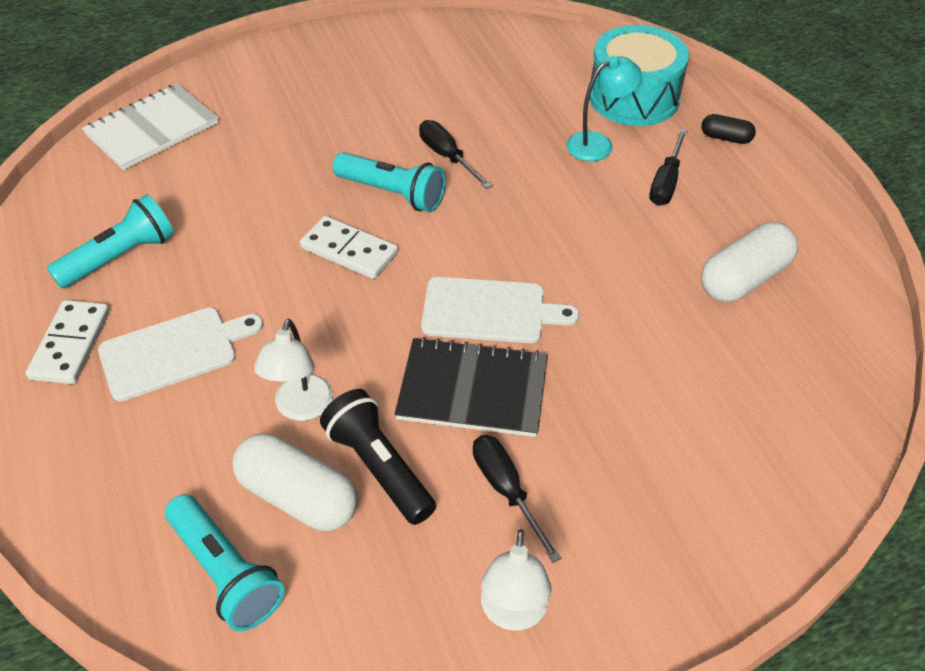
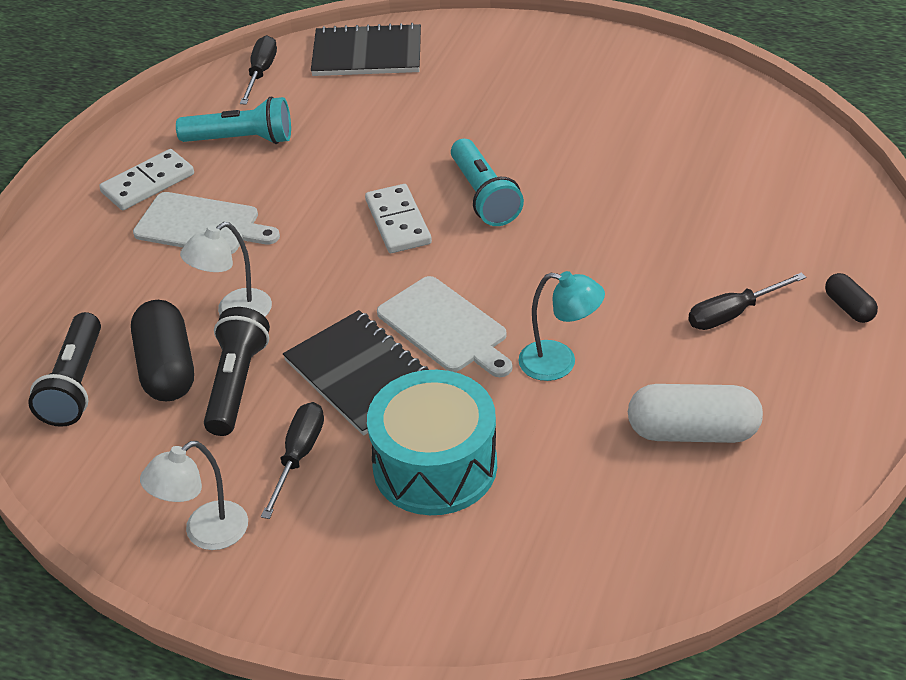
camera: 45 degrees right, 5 degrees down
white notebook [82,84,219,170] -> black notebook [311,23,421,76]
turquoise flashlight [165,494,285,631] -> black flashlight [28,312,101,427]
white capsule [232,433,358,531] -> black capsule [131,300,194,401]
black screwdriver [419,120,492,189] -> black screwdriver moved to [240,35,277,104]
turquoise lamp [567,56,642,161] -> turquoise lamp moved to [518,271,605,381]
turquoise drum [589,25,689,126] -> turquoise drum moved to [367,370,497,515]

